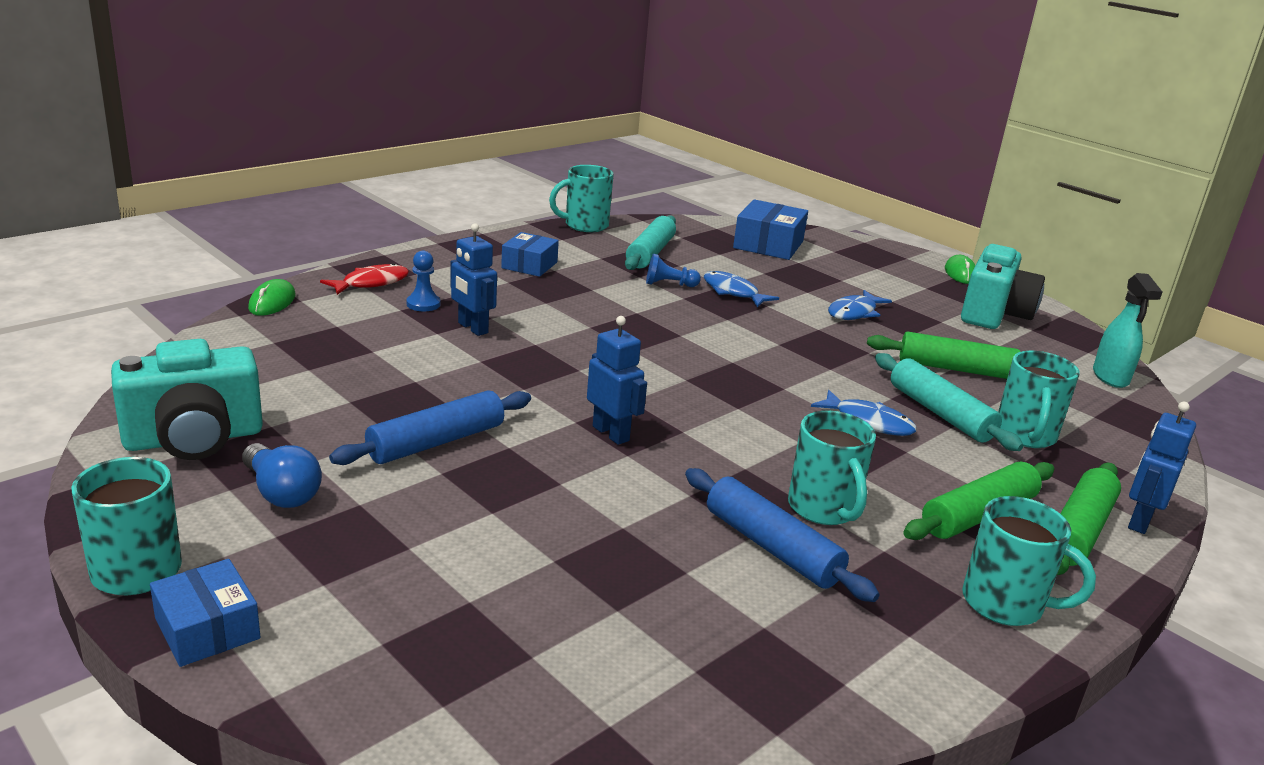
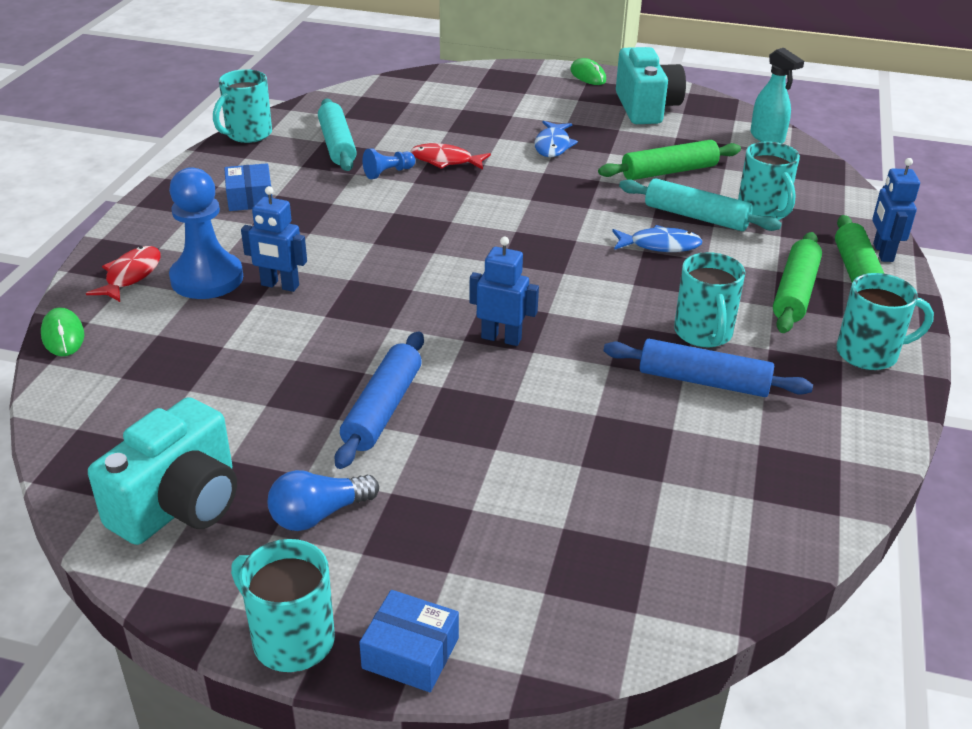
camera: 30 degrees left, 10 degrees up
blue light bulb [242,443,322,508] -> blue light bulb turned 135 degrees clockwise [267,470,379,531]
blue pawn [407,251,440,311] -> blue pawn [169,167,243,299], size x2.05
blue fish [704,271,779,307] -> red fish [411,143,491,170]
blue box [733,199,808,260] -> none
turquoise mug [788,411,876,525] -> turquoise mug turned 45 degrees clockwise [674,252,745,347]

